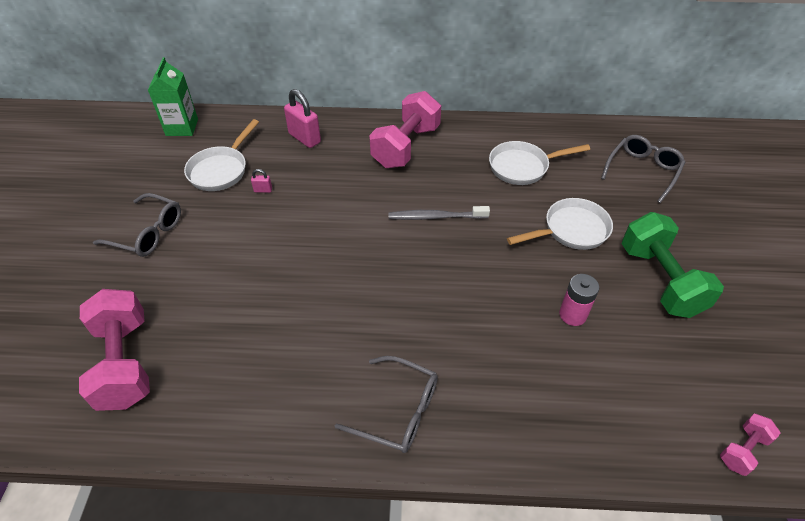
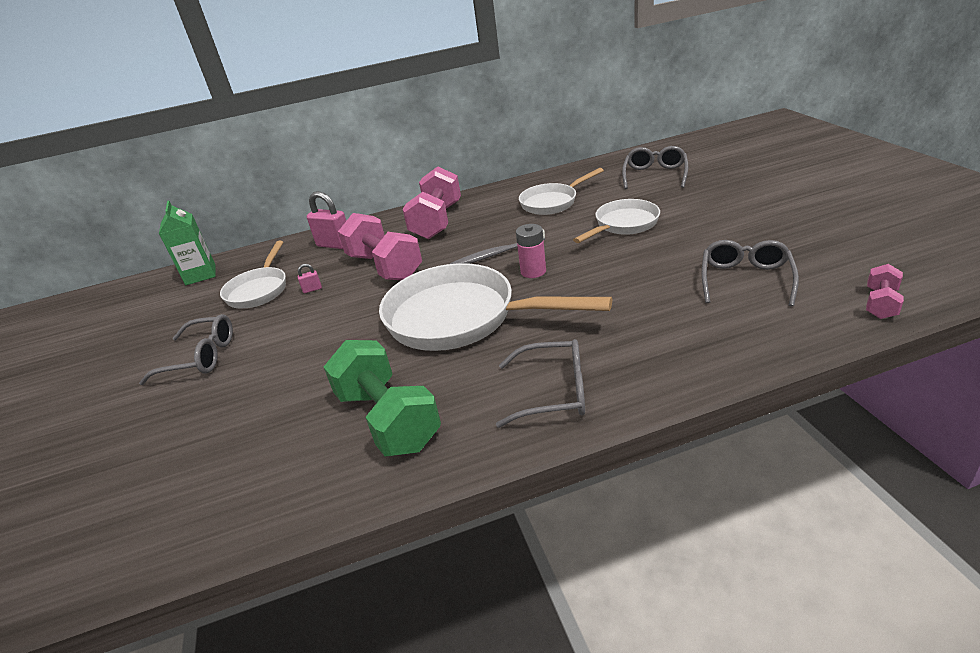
camera: 15 degrees left, 15 degrees down
pink dumbbell [79,289,150,411] -> pink dumbbell moved to [338,213,422,280]
pink battery [559,274,599,326] -> pink battery moved to [516,224,546,278]
green dumbbell [622,212,724,318] -> green dumbbell moved to [324,340,441,457]
none -> white pan [379,263,612,351]
none -> grey glasses [702,240,799,306]

